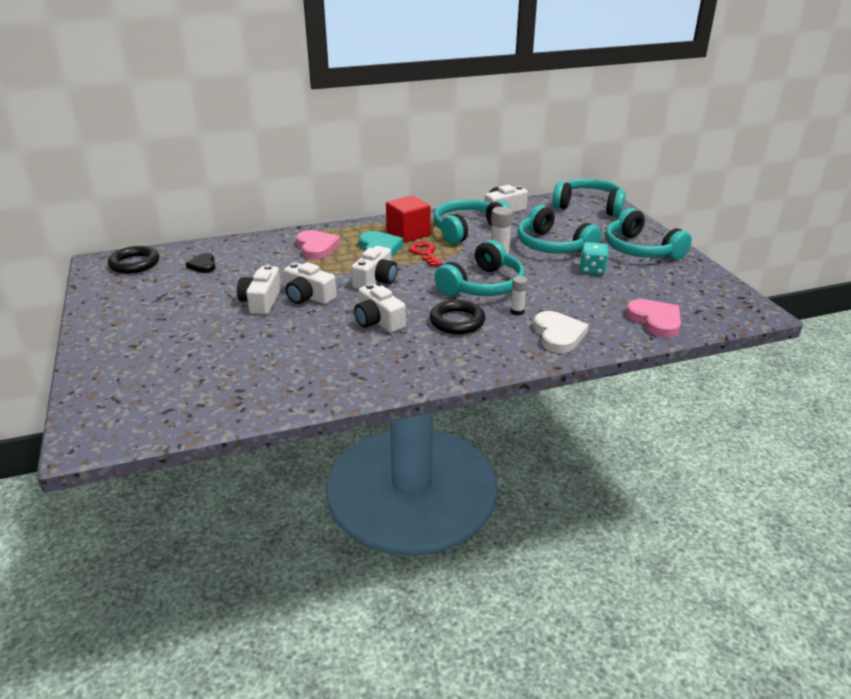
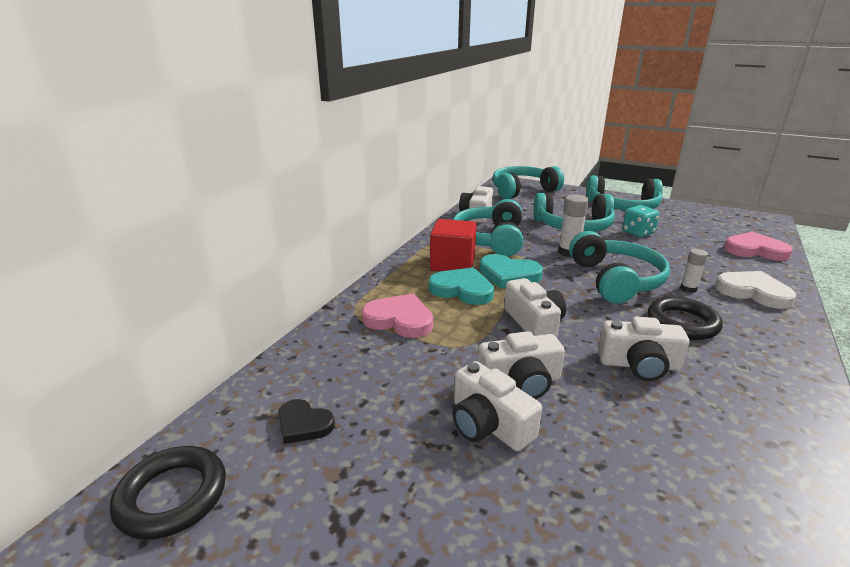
camera: 45 degrees left, 5 degrees down
red key [409,242,443,267] -> turquoise heart [480,254,543,289]

